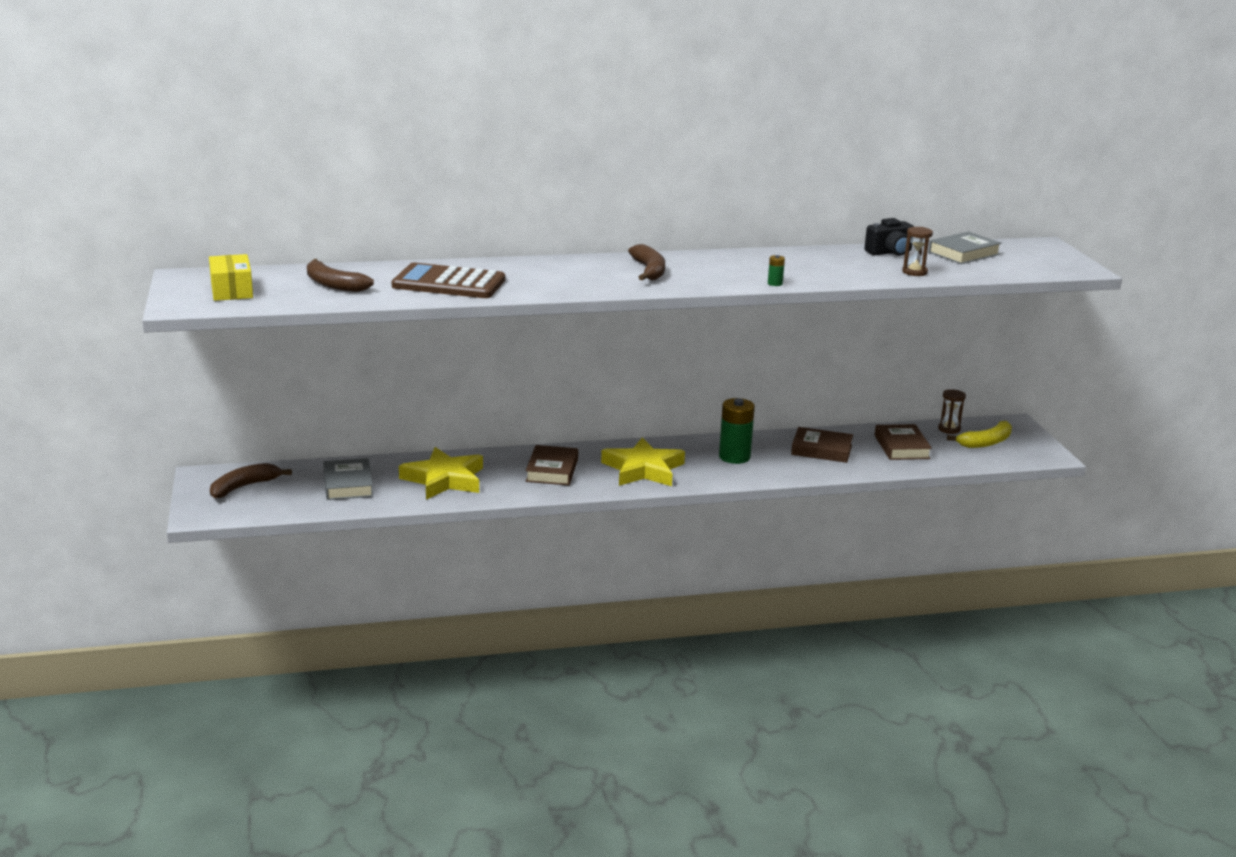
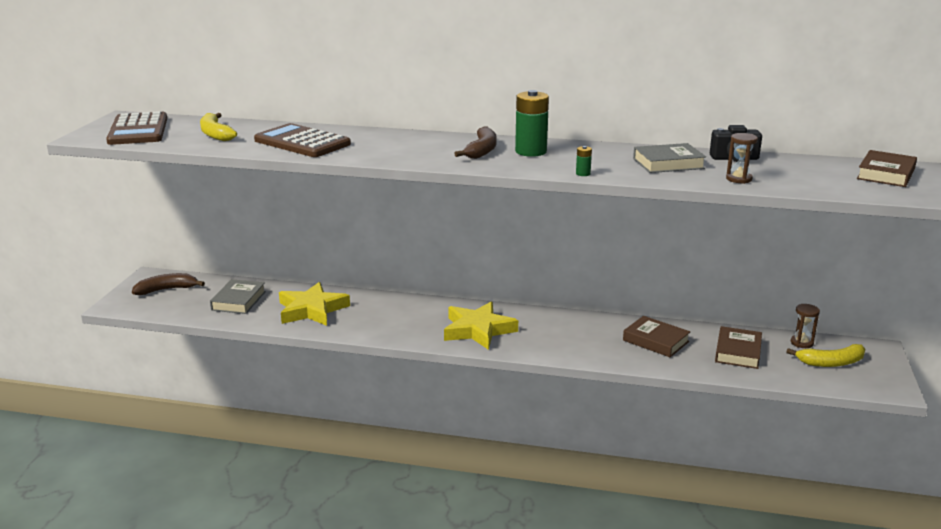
camera: 25 degrees right, 0 degrees up
yellow box [209,254,253,301] -> brown calculator [106,111,167,145]
brown banana [307,259,374,292] -> yellow banana [200,113,237,141]
brown book [526,445,578,485] -> brown book moved to [857,150,917,187]
green battery [719,398,755,464] -> green battery moved to [515,90,549,157]
grey book [928,231,1001,264] -> grey book moved to [633,143,706,173]

